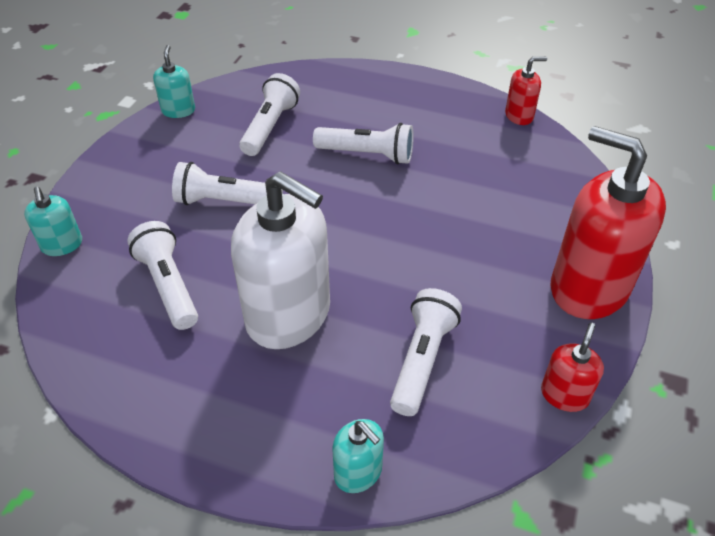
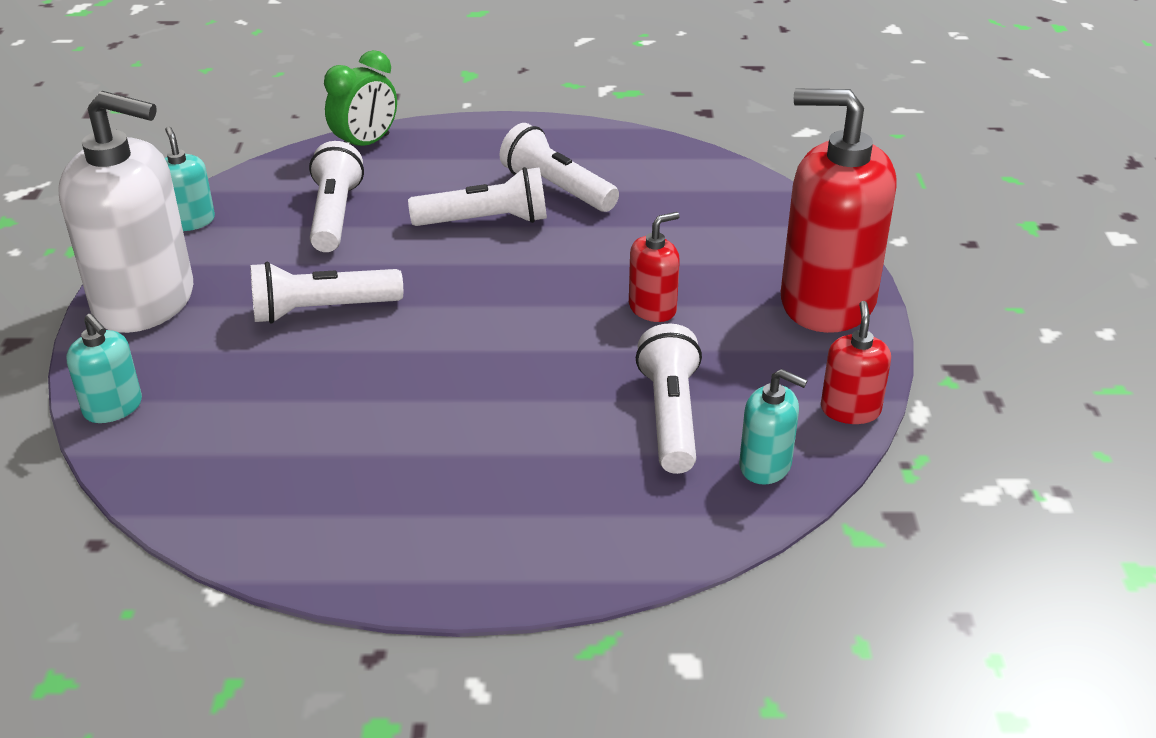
camera: 20 degrees left, 10 degrees down
white flashlight [127,221,198,330] -> white flashlight moved to [500,123,619,212]
white soap dispenser [231,171,330,349] -> white soap dispenser moved to [58,91,193,333]
turquoise soap dispenser [332,419,384,493] -> turquoise soap dispenser moved to [739,369,808,485]
red soap dispenser [505,56,547,125] -> red soap dispenser moved to [629,212,680,322]
none -> green clock [324,50,397,146]

